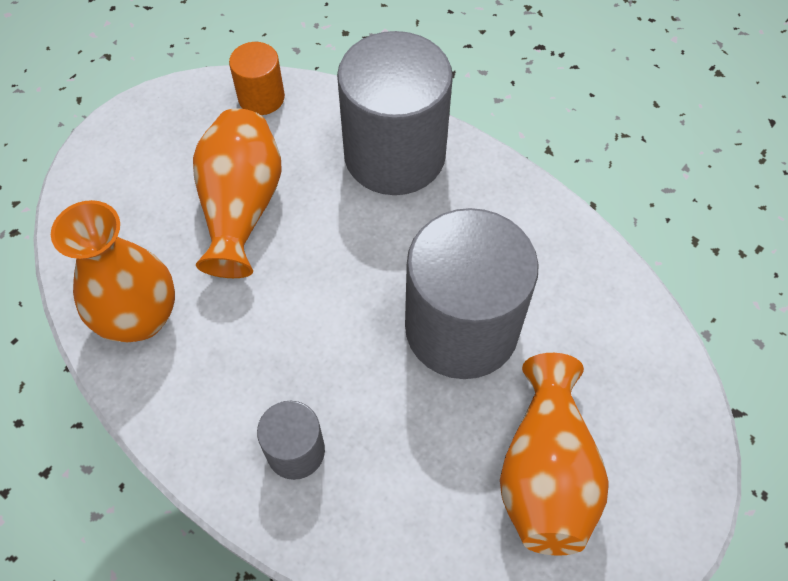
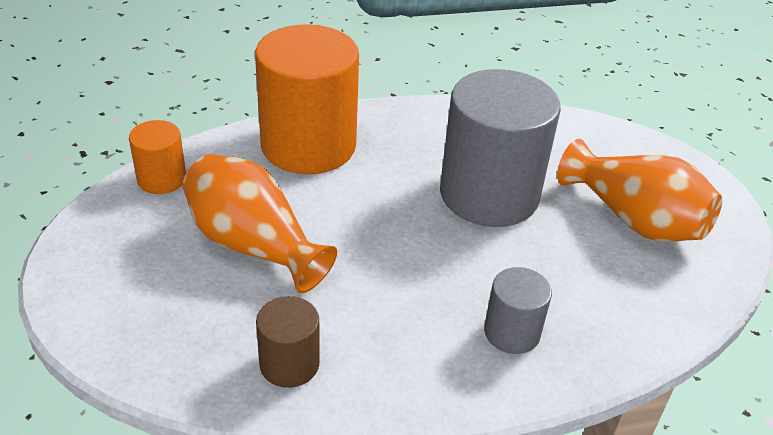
camera: 55 degrees left, 20 degrees down
orange vase [51,200,175,342] -> brown cylinder [256,296,320,388]
grey cylinder [337,31,453,195] -> orange cylinder [255,25,359,174]

